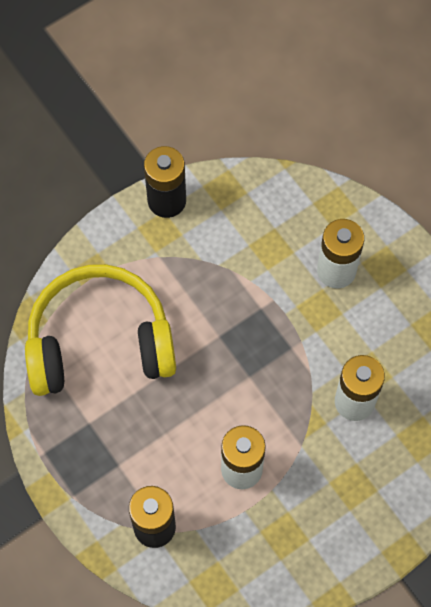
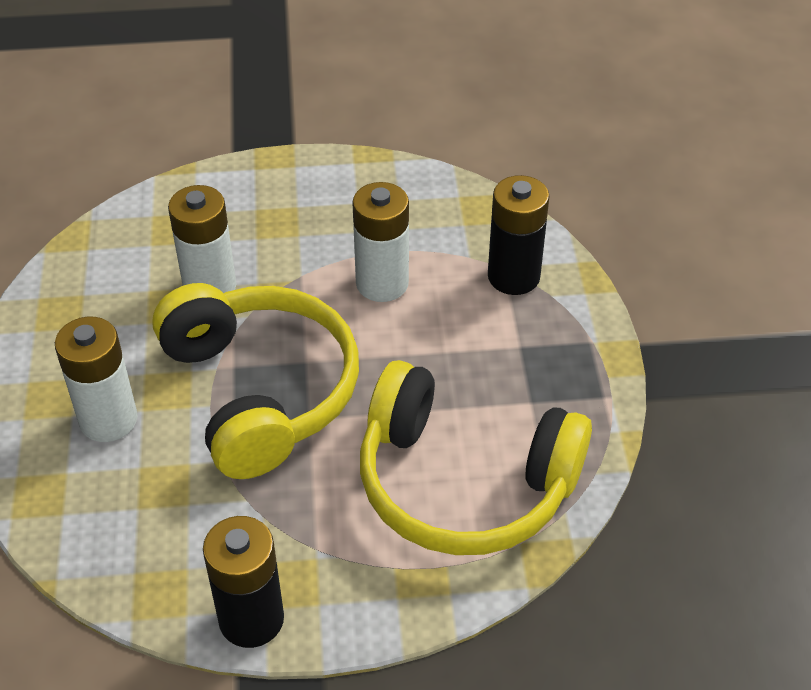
camera: 150 degrees left, 20 degrees down
none -> yellow headphones [152,283,359,479]

